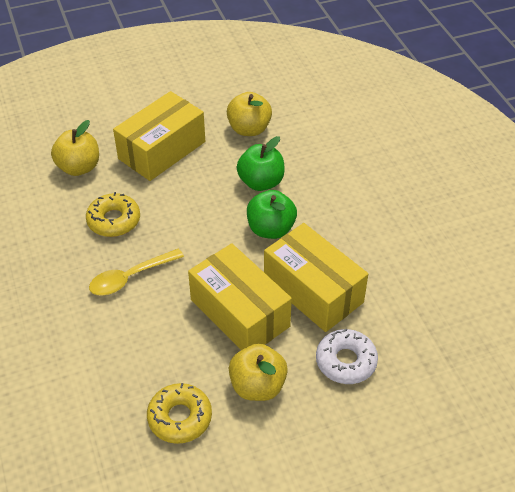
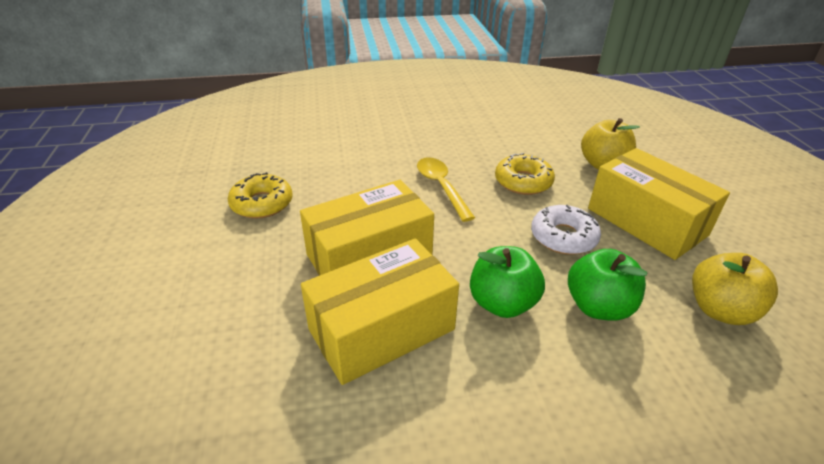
camera: 100 degrees right, 10 degrees down
yellow apple [229,343,288,401] -> none
white donut [316,329,378,384] -> white donut moved to [531,205,601,255]

